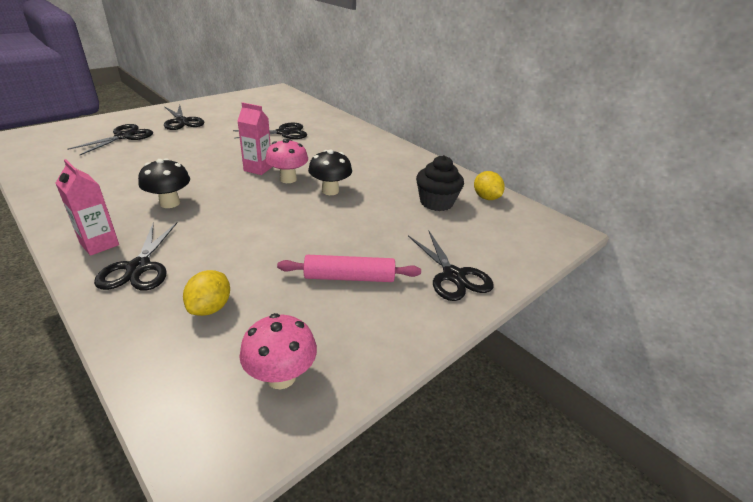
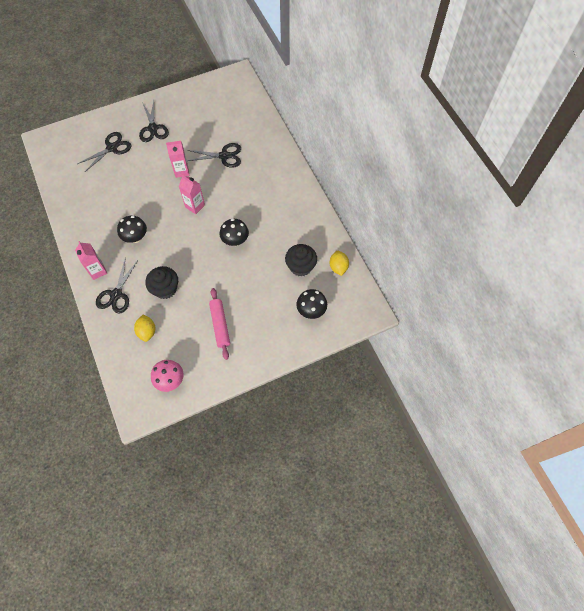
camera: 20 degrees right, 30 degrees up
yellow lemon [183,270,230,316] -> yellow lemon turned 45 degrees counterclockwise [134,314,155,342]
pink mushroom [265,139,308,183] -> none
pink rolling pin [277,255,421,282] -> pink rolling pin turned 60 degrees clockwise [209,288,230,360]
black scissors [408,231,494,301] -> none
none -> black cupcake [145,266,178,299]
none -> pink carton [166,141,189,178]
none -> black mushroom [296,289,327,319]

